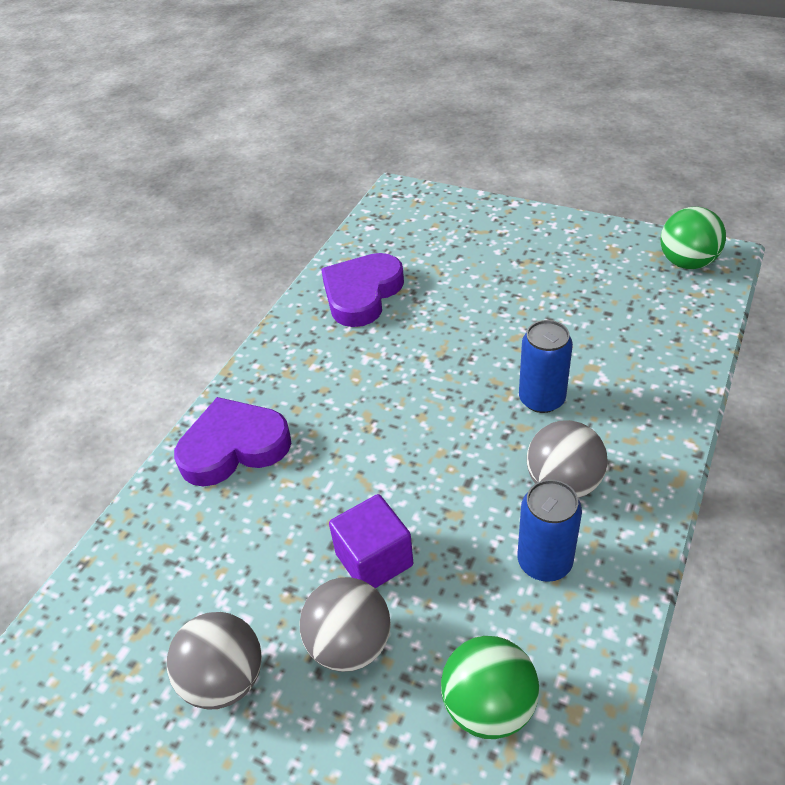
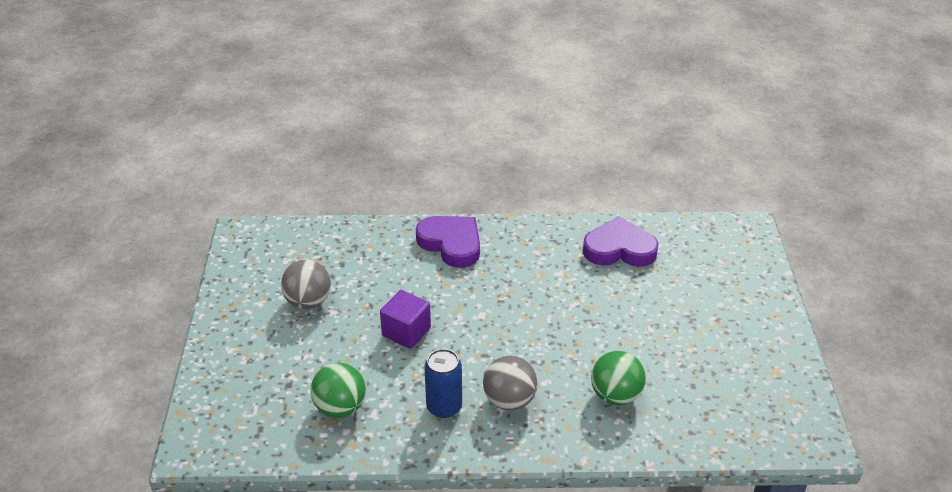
camera: 60 degrees right, 5 degrees down
grey ball [299,577,391,672] -> none
blue can [519,320,573,413] -> none
green ball [661,207,726,269] -> green ball moved to [591,351,646,405]

